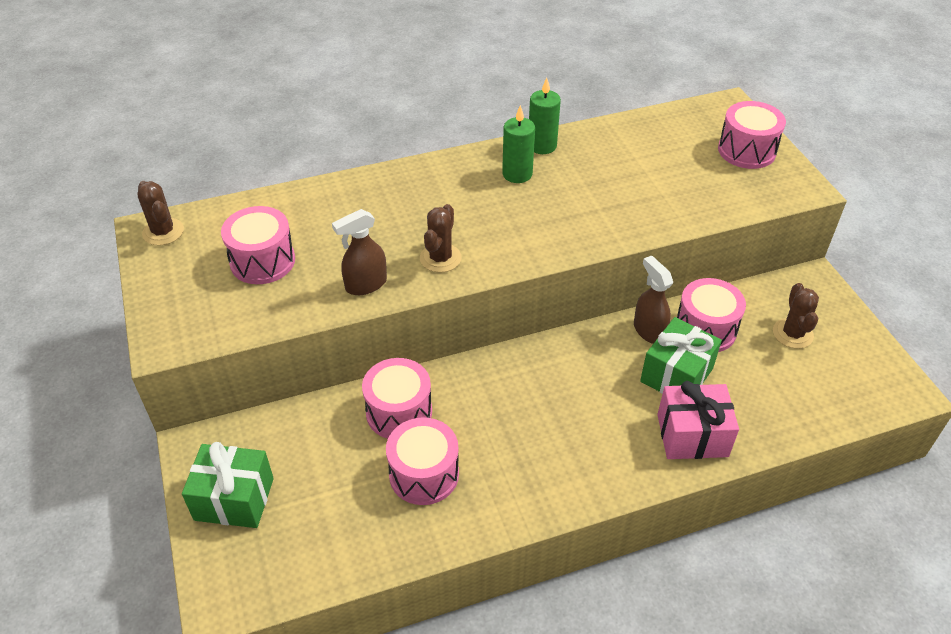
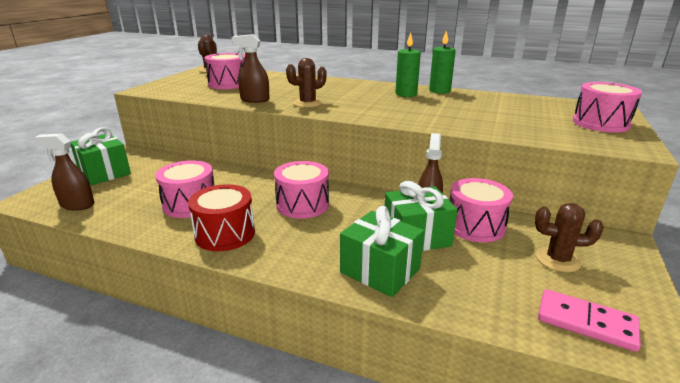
camera: 40 degrees right, 20 degrees down
pink drum [362,358,432,439] -> pink drum moved to [274,161,329,219]
pink gift [657,381,739,459] -> green gift [340,206,424,297]
brown cactus [773,283,819,349] -> brown cactus turned 60 degrees clockwise [535,203,604,272]
none -> brown spray bottle [34,133,94,210]
none -> red drum [188,184,255,251]
none -> pink domino [538,289,641,352]

